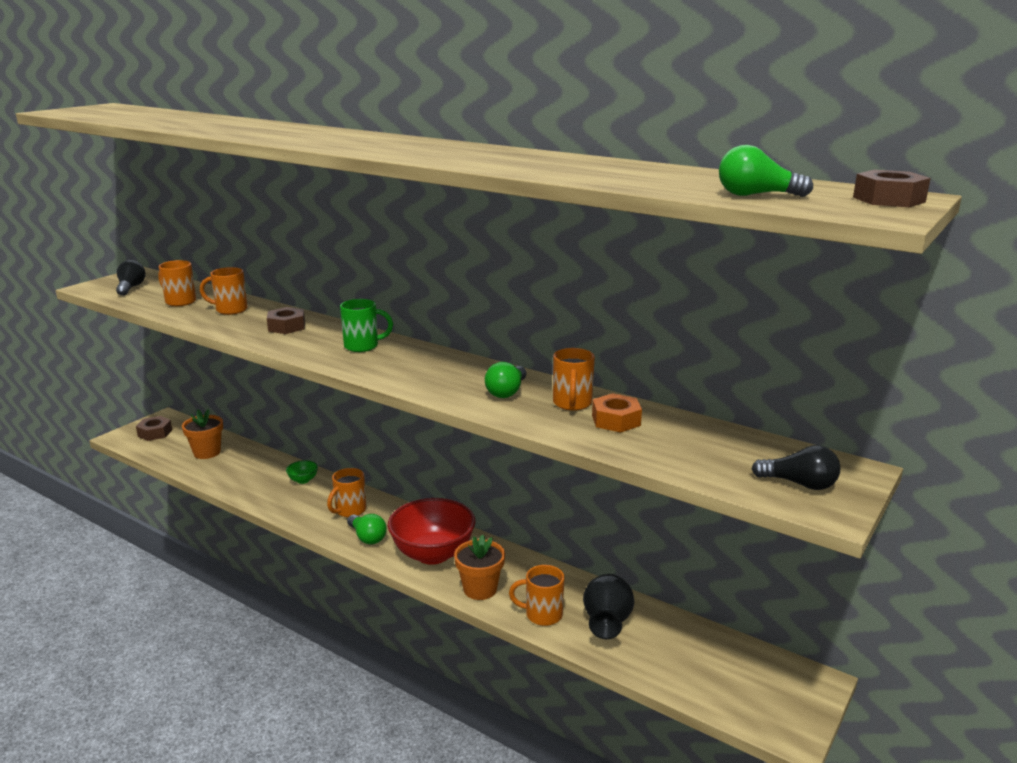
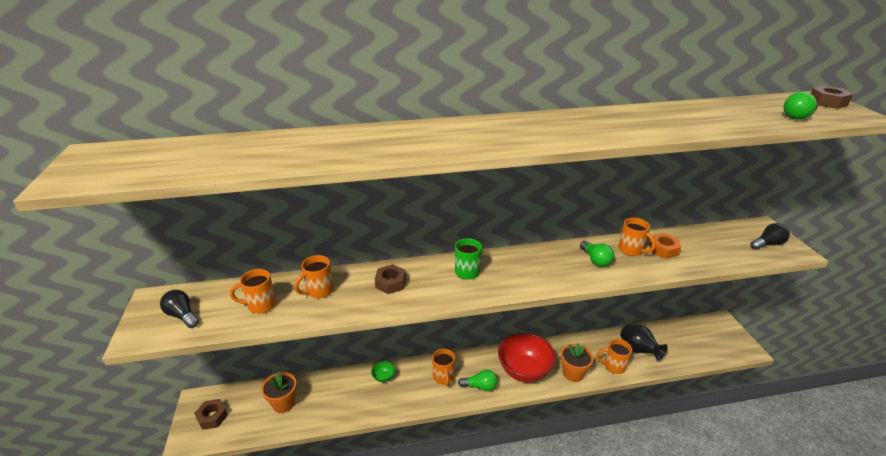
camera: 45 degrees left, 10 degrees up
orange mug [509,565,564,626] -> orange mug turned 45 degrees clockwise [596,339,632,374]

